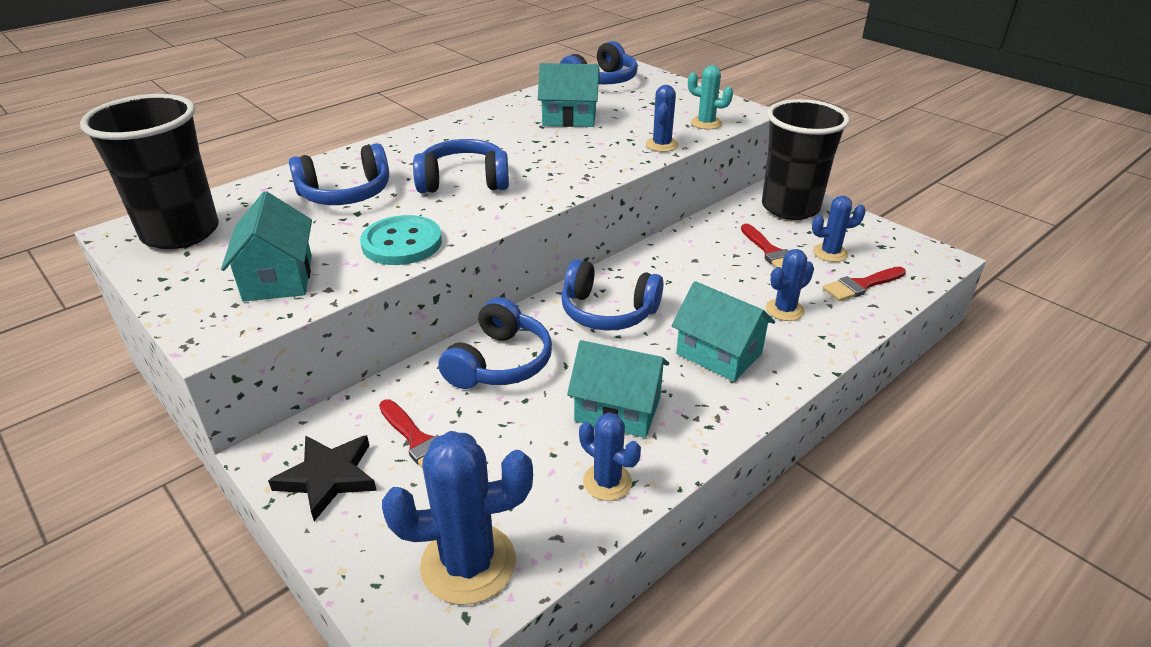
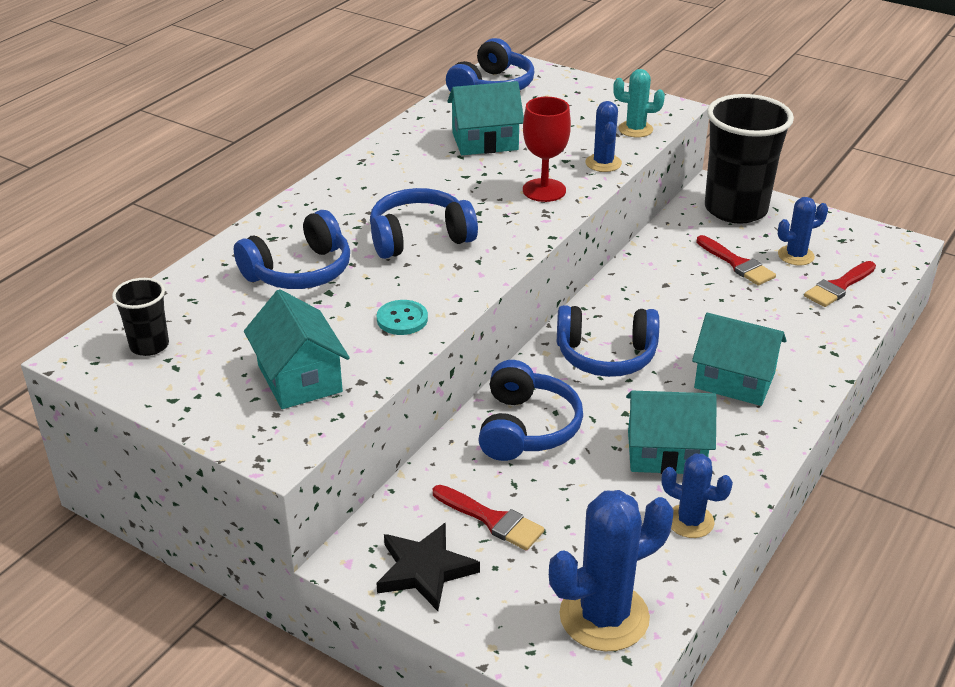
camera: 15 degrees left, 0 degrees up
black cup [80,94,219,249] -> black cup [112,278,169,356], size x0.47
turquoise button [360,215,442,265] -> turquoise button [377,300,428,335], size x0.60
blue cactus [766,249,814,321] -> none
none -> red goblet [523,97,571,202]

